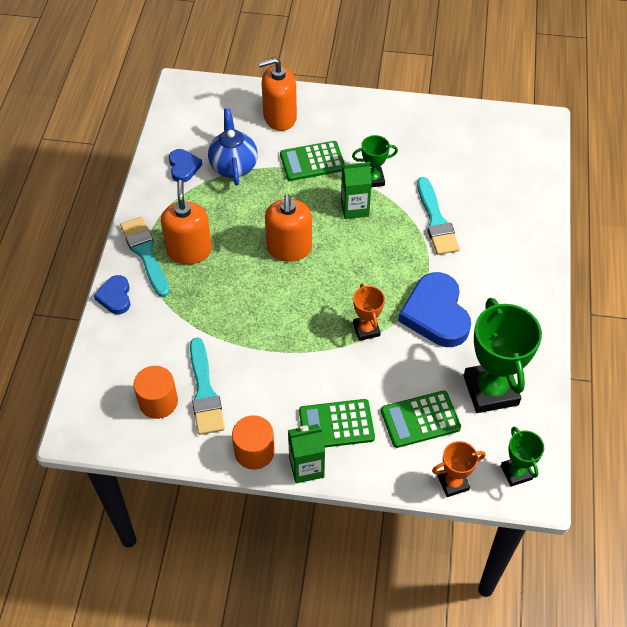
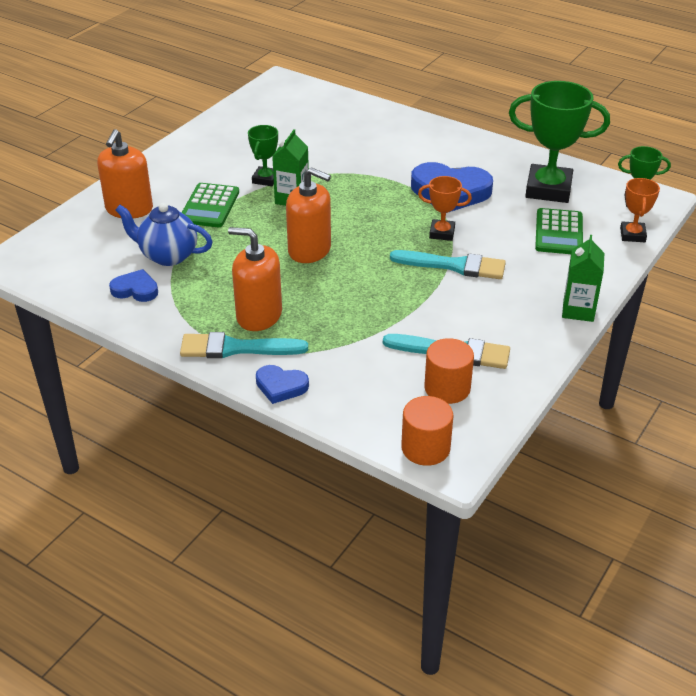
camera: 65 degrees left, 15 degrees down
orange cylinder [232,415,275,470] -> orange cylinder moved to [401,396,453,466]
green calculator [299,399,375,447] -> none
turquoise brush [417,177,460,255] -> turquoise brush moved to [390,250,506,279]

